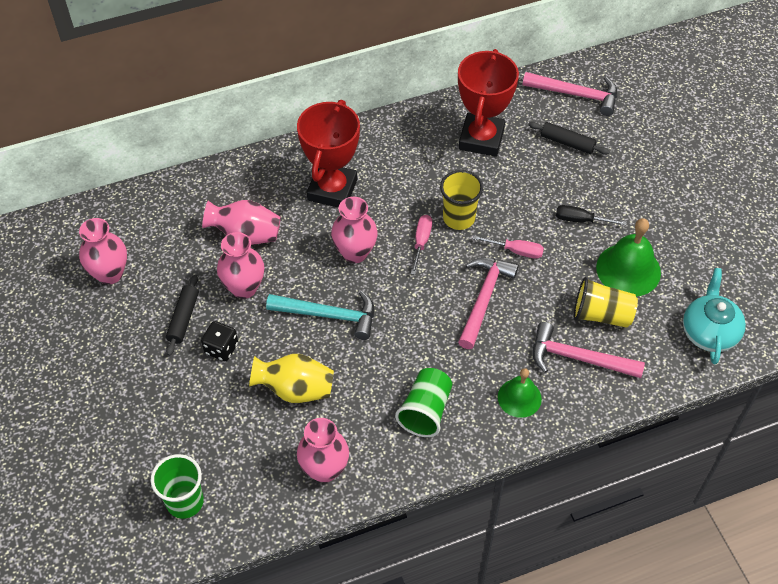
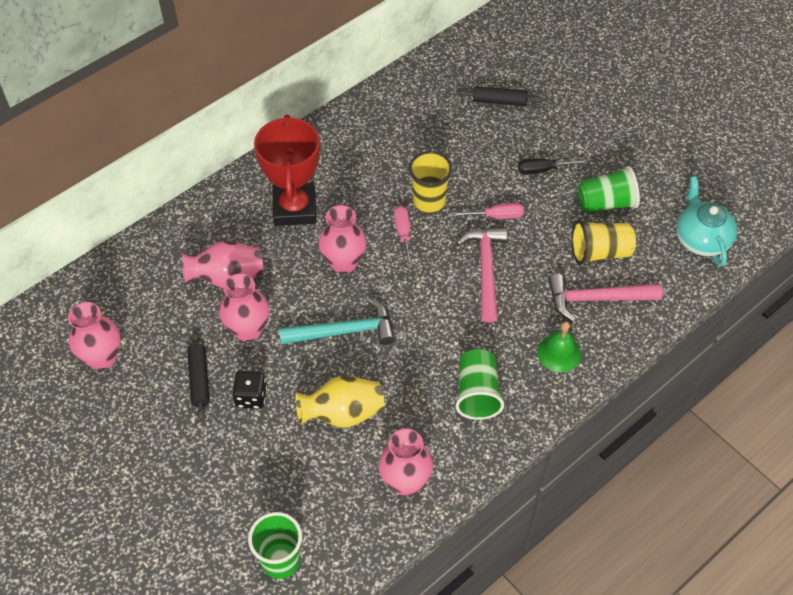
camera: 20 degrees left, 0 degrees up
red trophy [458,49,519,157] -> none
pink hammer [522,72,617,116] -> none
green bell [596,218,661,297] -> green cup [578,166,640,213]

